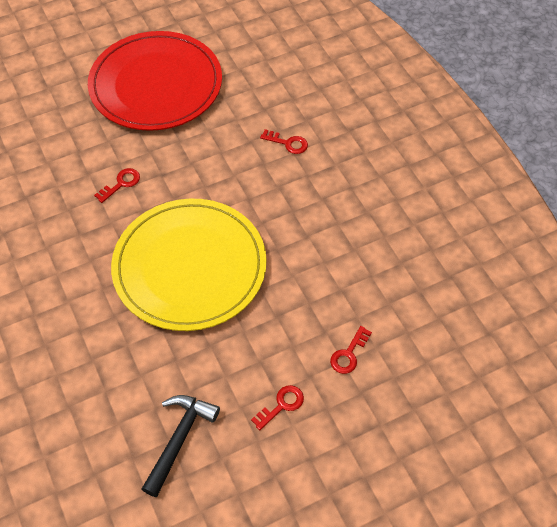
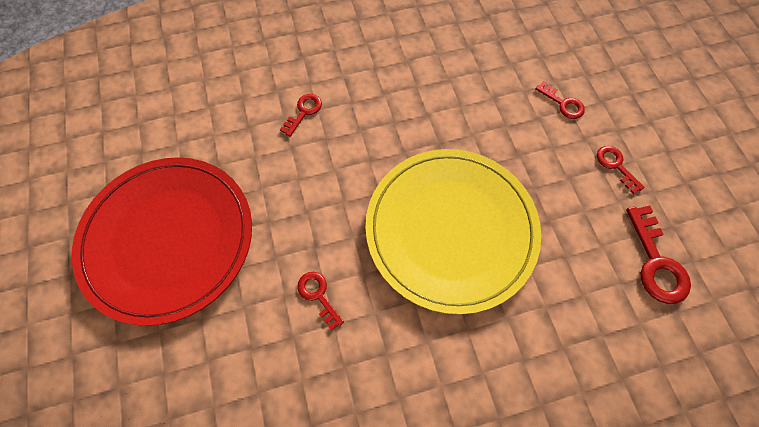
camera: 80 degrees left, 10 degrees up
black hammer [142,395,220,497] -> red key [626,206,691,304]

